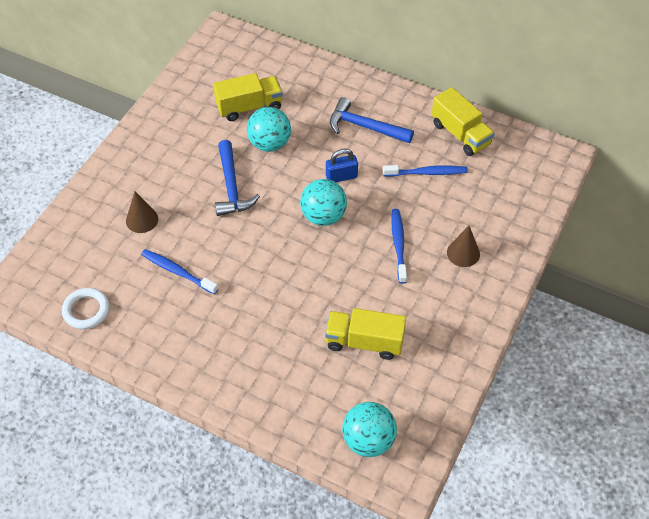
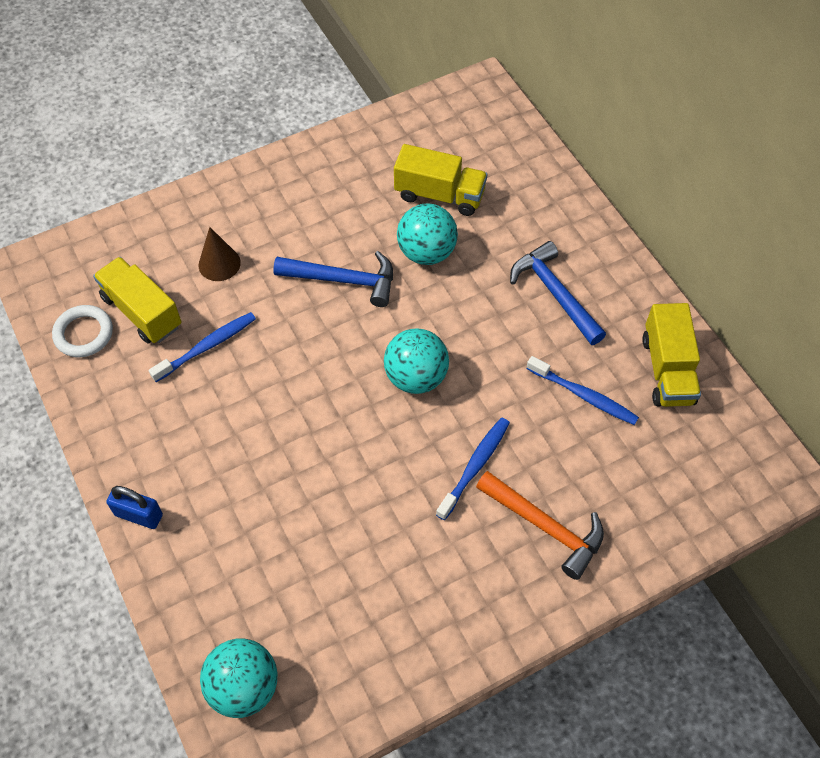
camera: 35 degrees right, 5 degrees up
blue toothbrush [141,249,218,295] -> blue toothbrush turned 75 degrees clockwise [149,312,256,382]
blue hammer [215,140,260,216] -> blue hammer turned 105 degrees counterclockwise [273,251,393,307]
yellow truck [325,308,406,360] -> yellow truck moved to [93,257,182,343]
blue padlock [326,149,358,182] -> blue padlock moved to [106,486,163,529]
brown cone [447,226,480,267] -> orange hammer [476,471,604,580]

